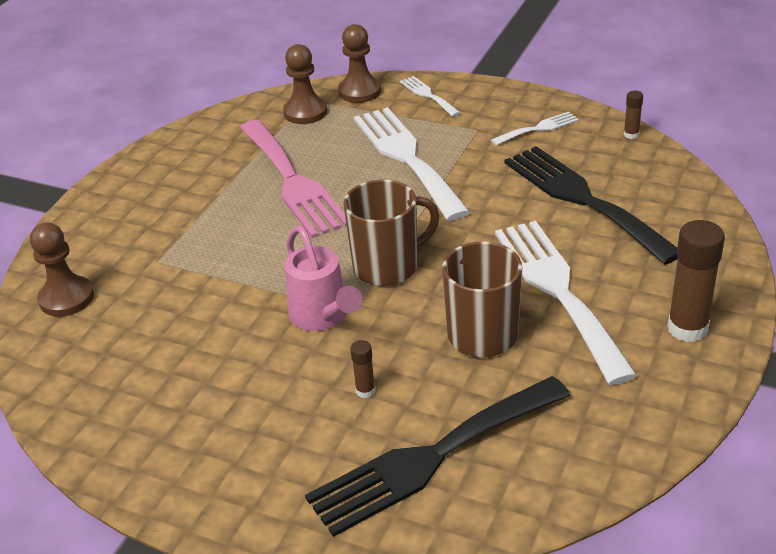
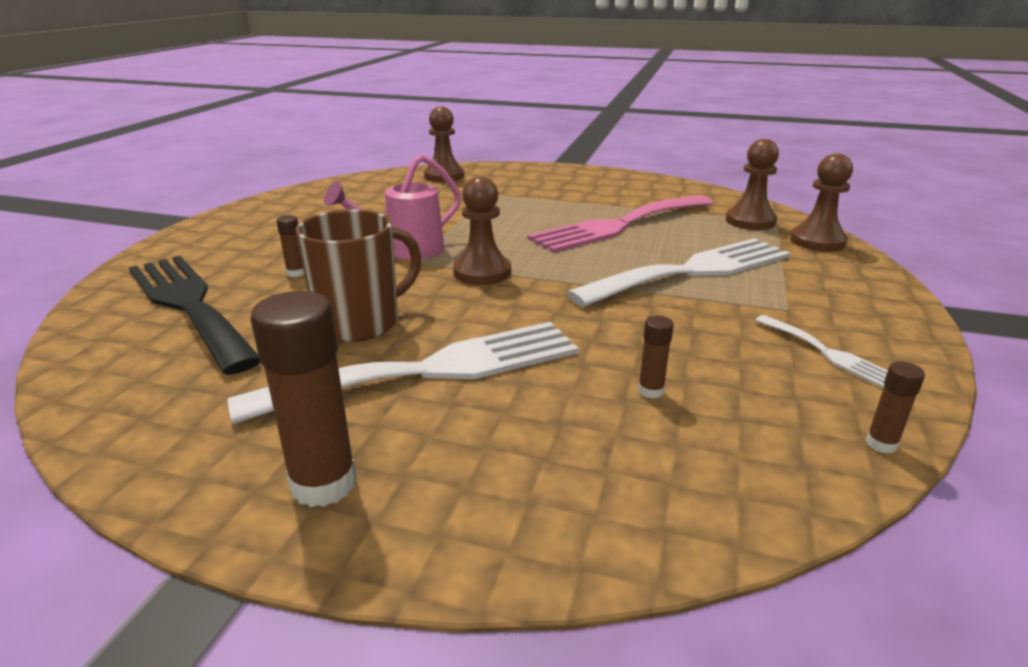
camera: 80 degrees right, 10 degrees down
brown mug [343,179,440,286] -> brown pawn [453,176,511,285]
white fork [400,76,460,117] -> none
black fork [504,146,678,265] -> brown glue stick [638,315,674,399]

